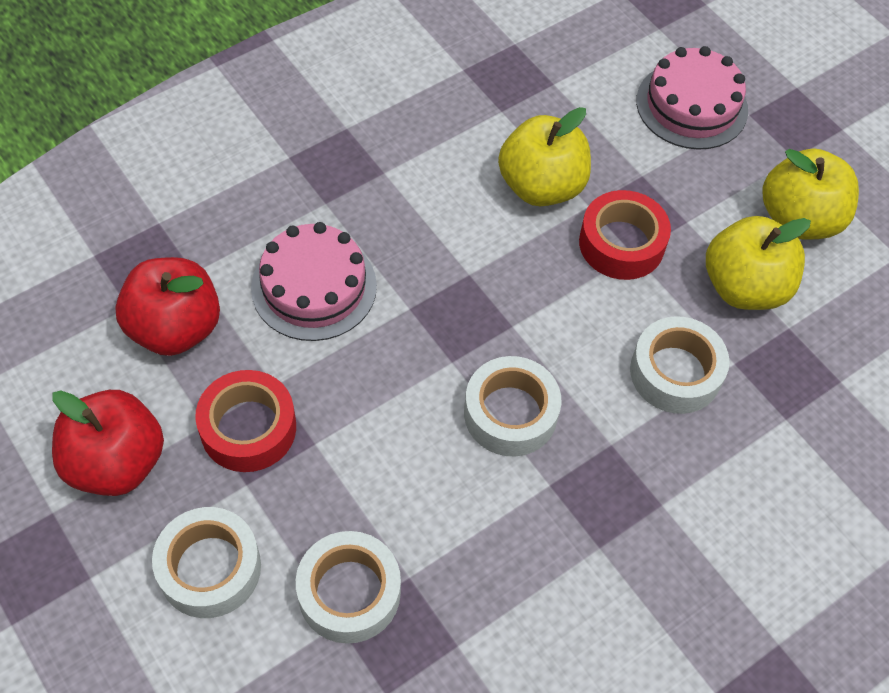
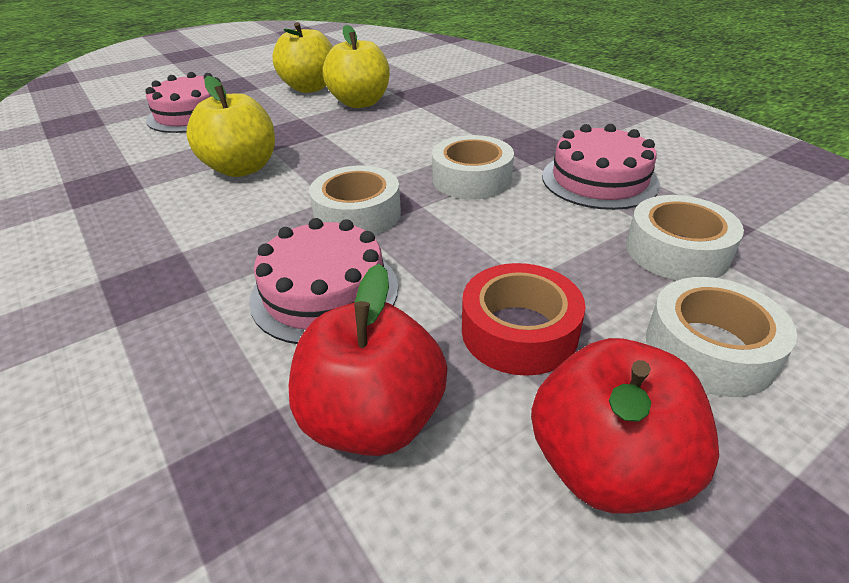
camera: 85 degrees left, 20 degrees down
red tape [579,190,671,280] -> none
white tape [630,316,730,414] -> white tape moved to [309,166,401,236]
none -> pink cake [542,124,660,210]

